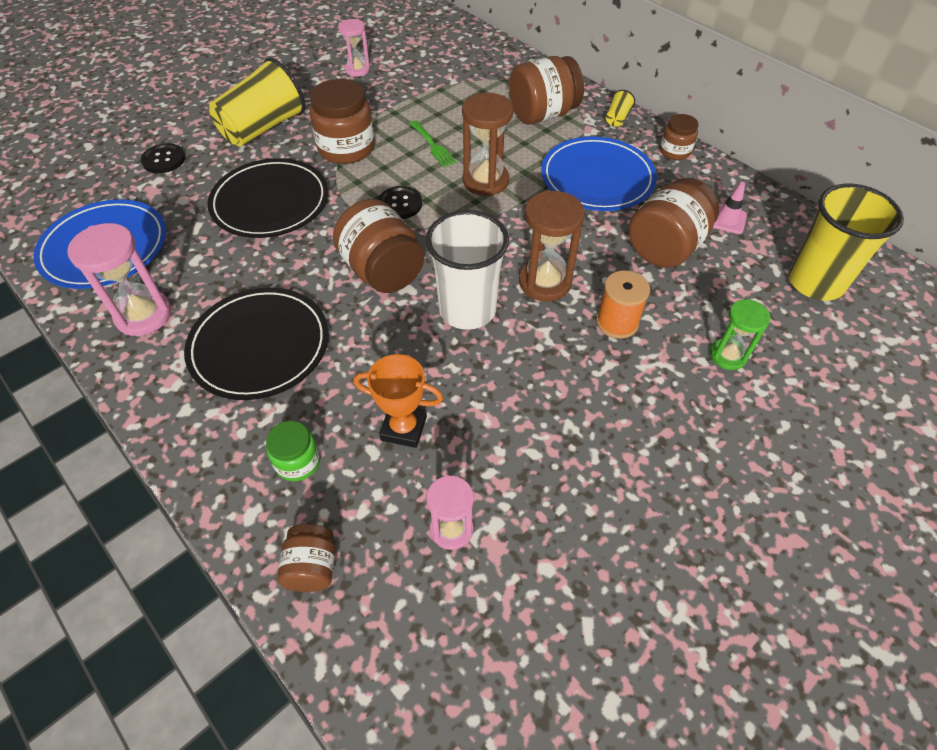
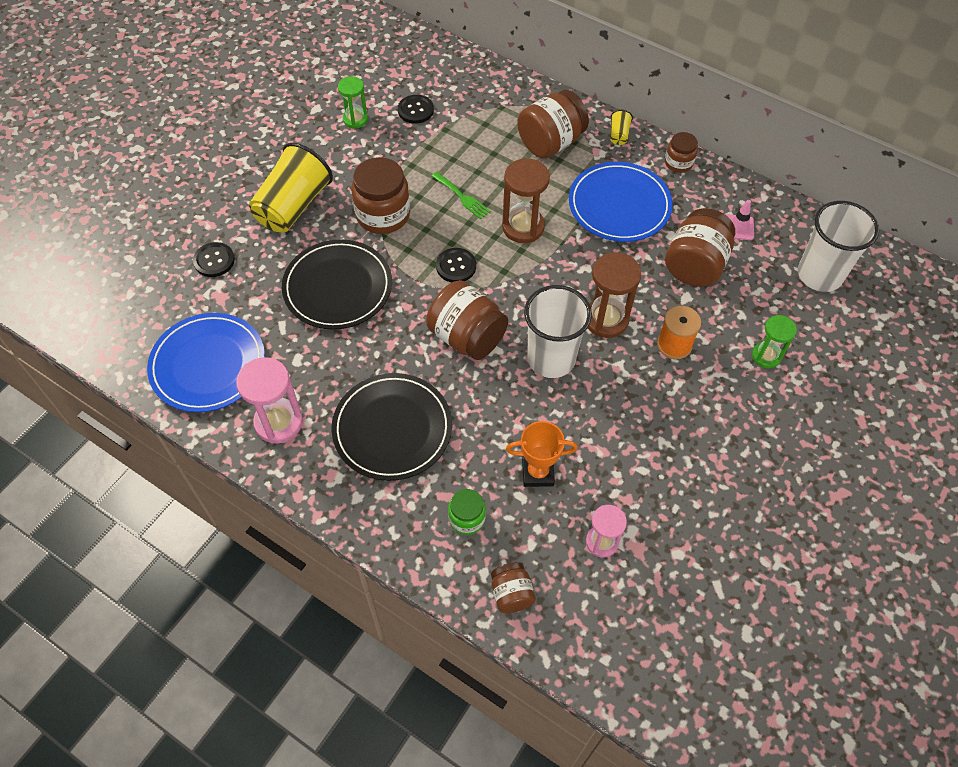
camera: 15 degrees left, 5 degrees up
pink hourglass [338,19,370,76] -> green hourglass [338,76,368,129]
yellow cup [788,184,904,301] -> white cup [798,201,879,292]
none -> black button [398,95,434,124]

